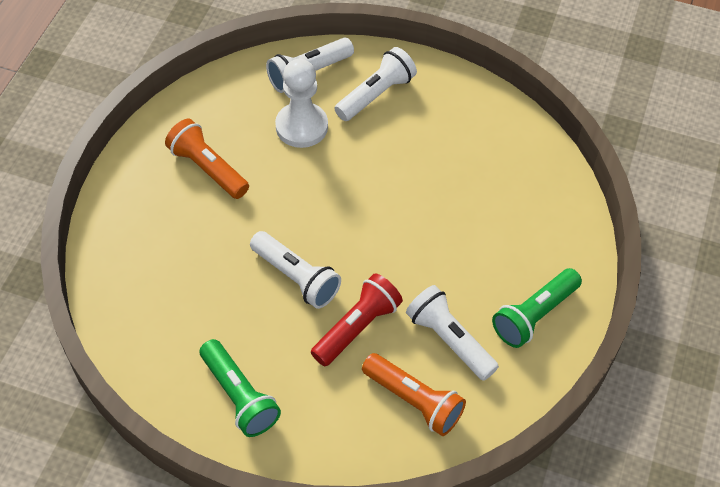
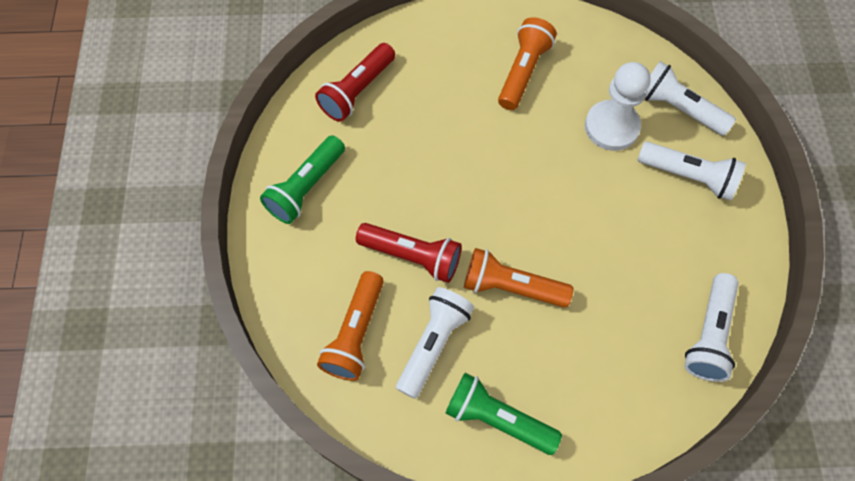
camera: 70 degrees right, 10 degrees up
white flashlight [250,231,341,309] -> white flashlight moved to [684,273,739,382]
none -> red flashlight [315,43,395,122]
none -> orange flashlight [464,248,573,308]

